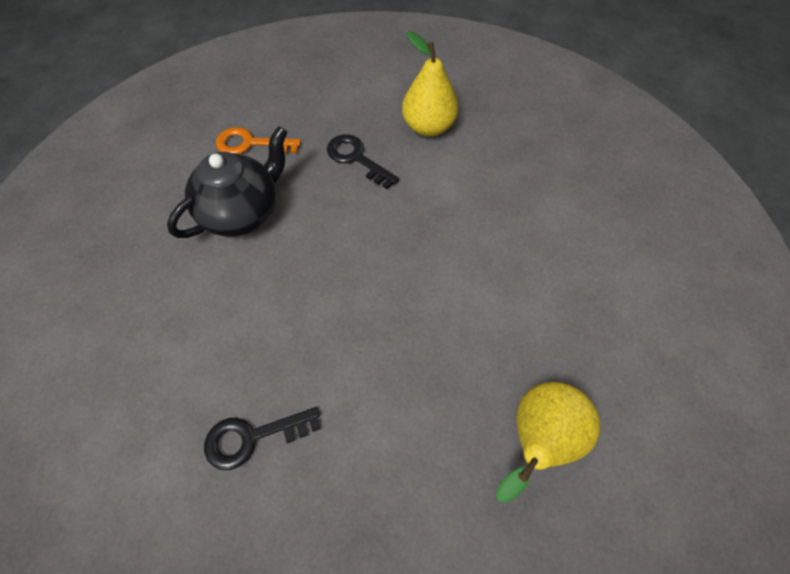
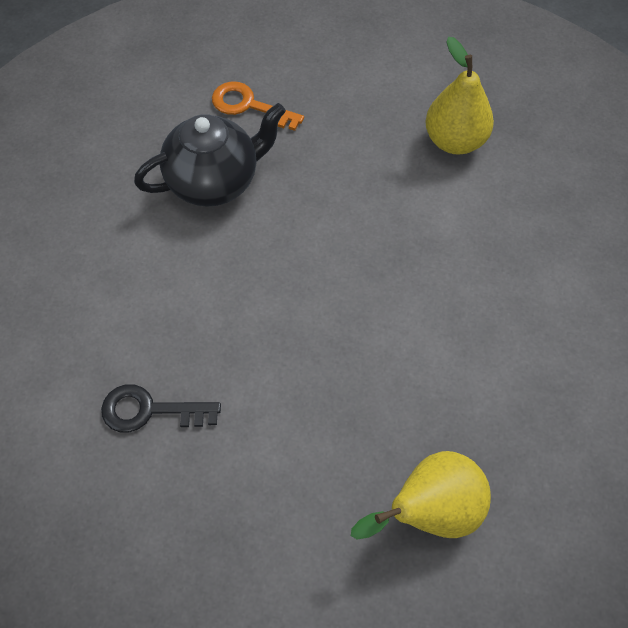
camera: 20 degrees right, 0 degrees up
black key [327,134,399,189] -> none

